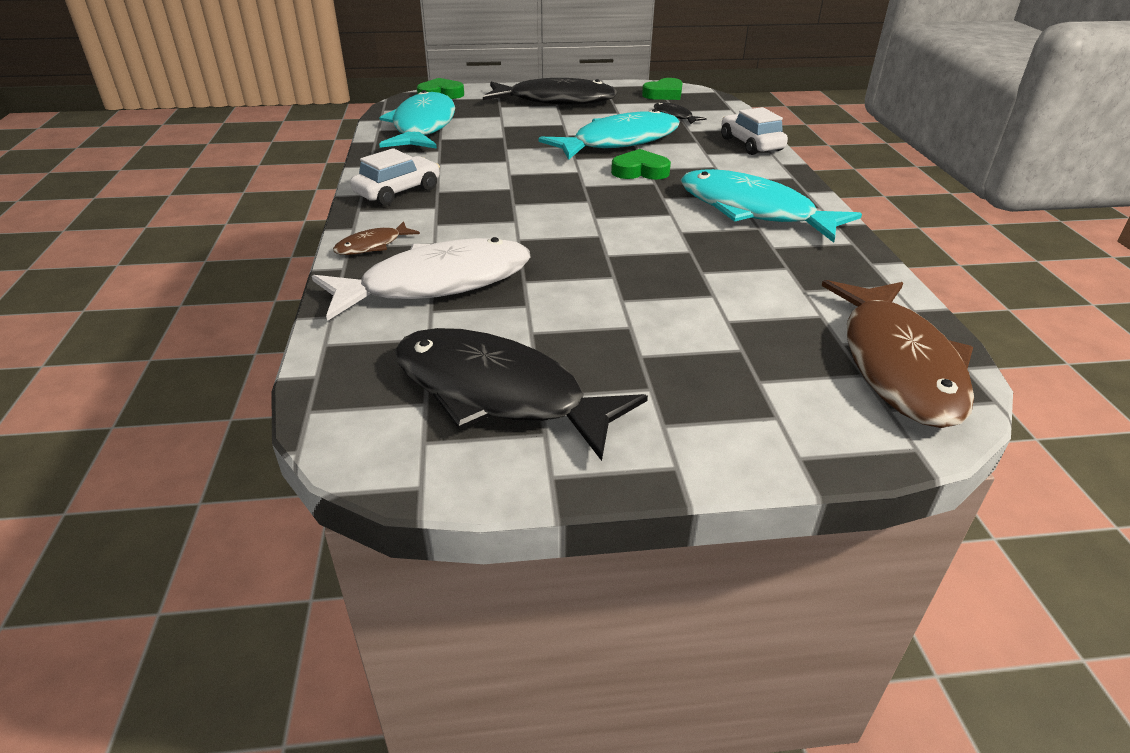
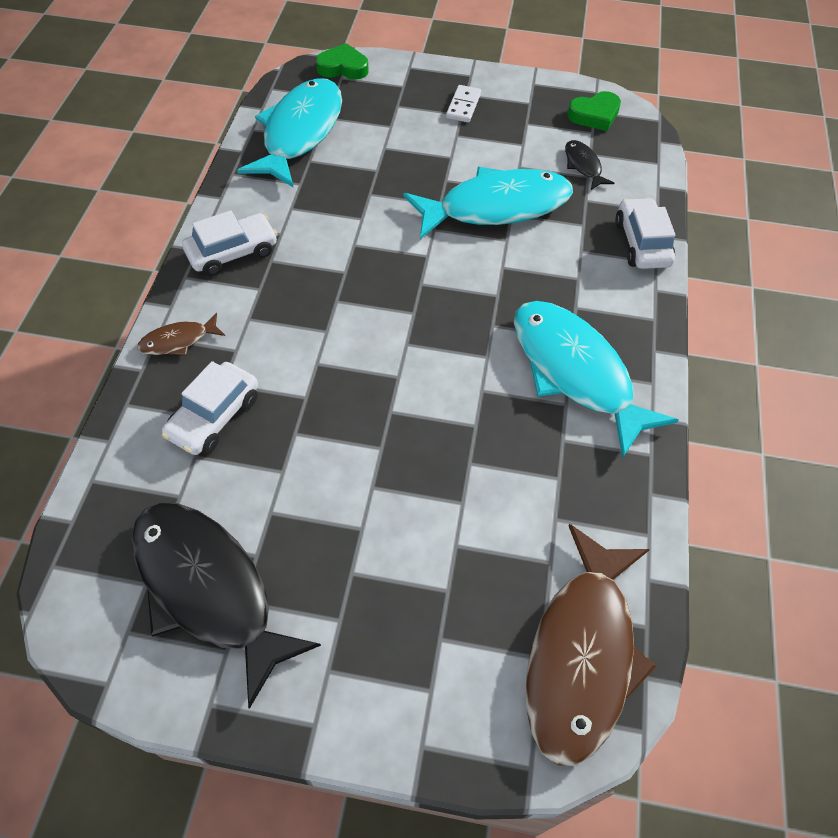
camera: 15 degrees right, 20 degrees up
white fish [312,237,531,321] -> white car [161,361,258,455]
black fish [483,78,618,105] -> white domino [446,85,481,123]
green heart [611,149,671,180] -> none

